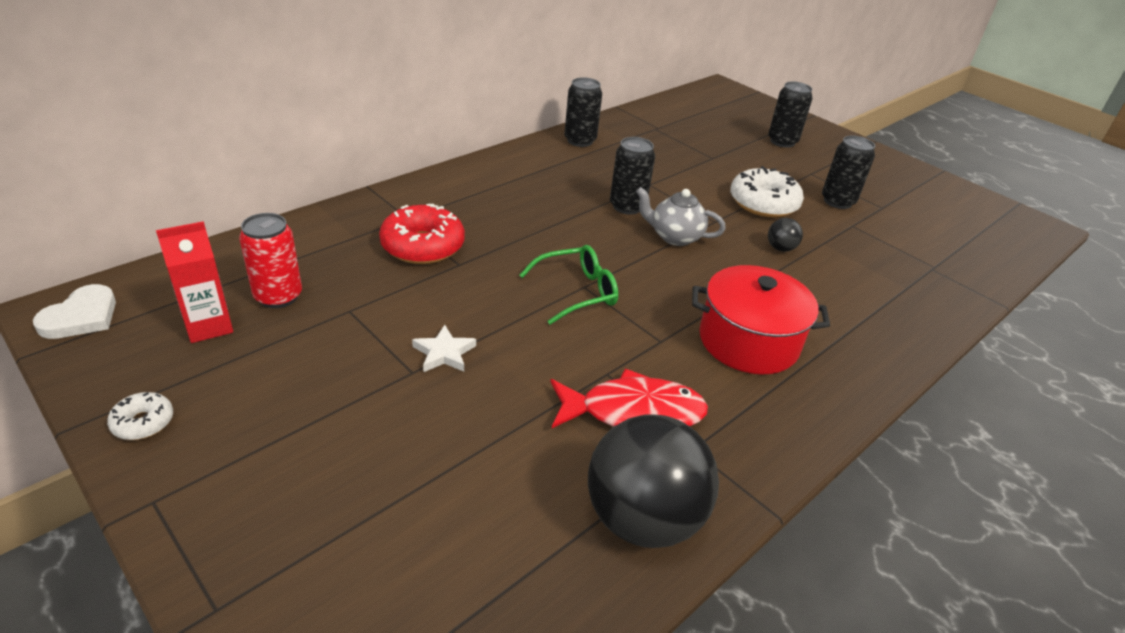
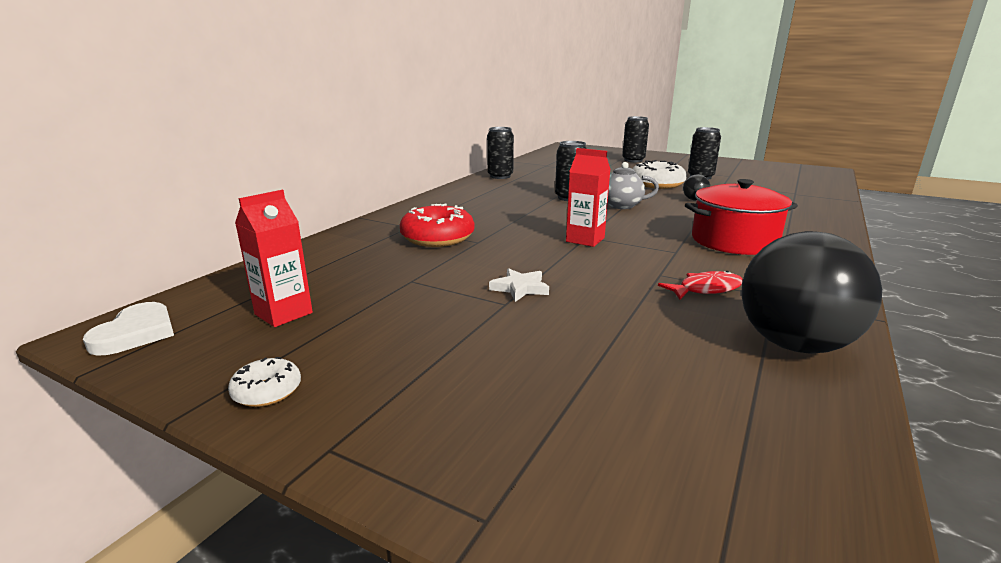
camera: 15 degrees left, 15 degrees down
red can [239,213,302,308] -> none
green glasses [519,245,618,325] -> red carton [566,148,611,247]
red fish [550,369,708,428] -> red fish [658,271,743,299], size x0.62

